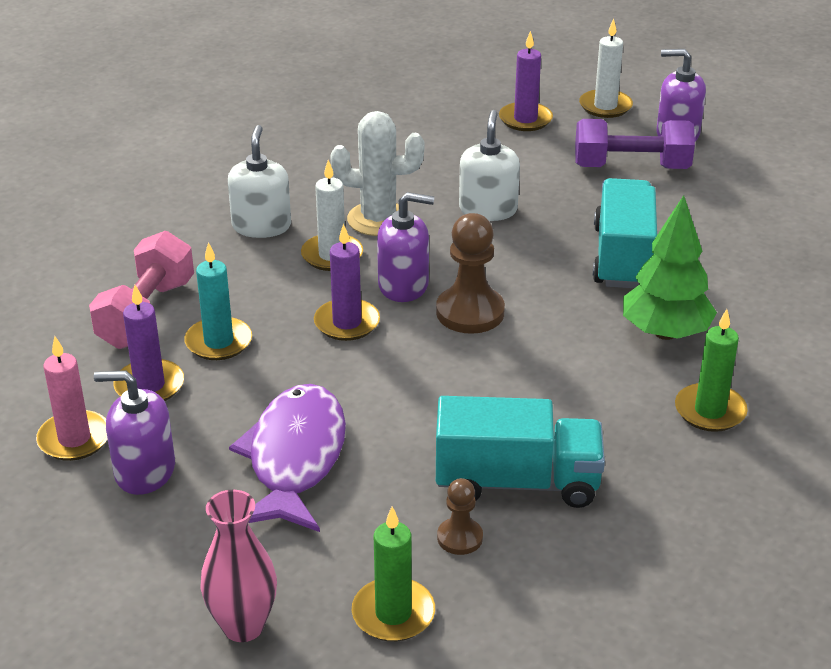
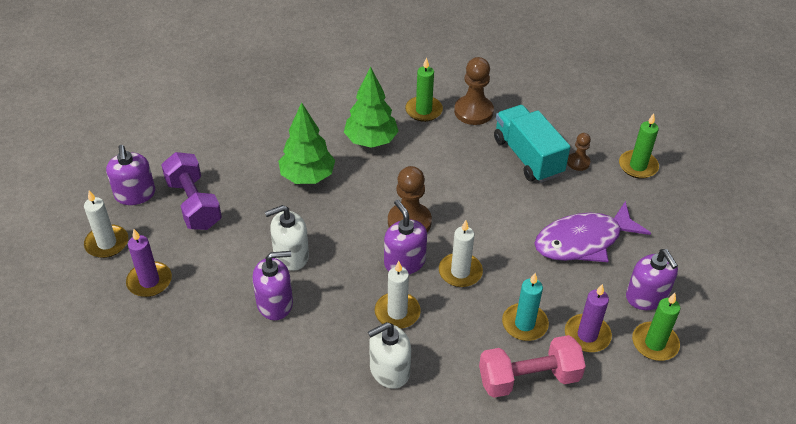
camera: 120 degrees left, 10 degrees up
pink candle [36,336,107,461] -> green candle [632,293,680,361]
pink vase [200,489,277,642] -> none
purple candle [314,224,380,341] -> white candle [439,220,483,287]
white cactus [330,111,425,236] -> none
turquoise truck [593,178,657,288] -> green tree [278,102,335,184]
none -> purple soap dispenser [253,251,293,320]
none -> brown pawn [454,57,494,125]

